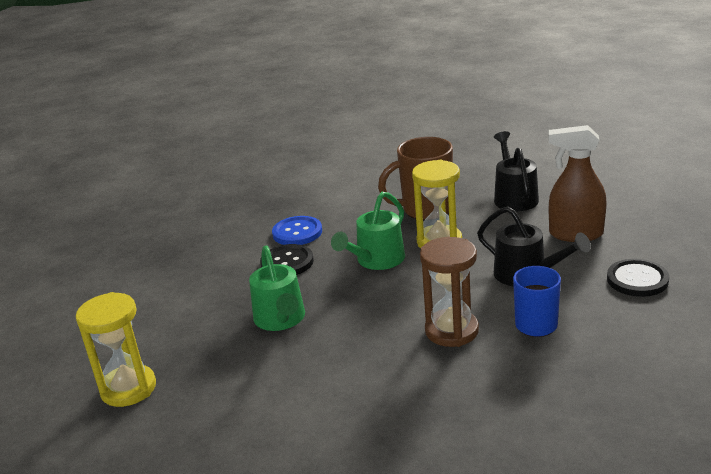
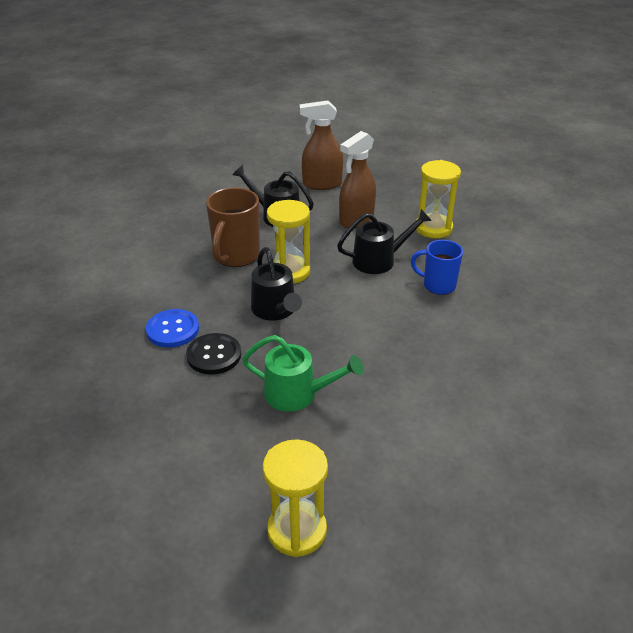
camera: 60 degrees left, 10 degrees up
green watering can [331,192,405,270] -> black watering can [251,247,302,321]
brown hourglass [420,237,479,347] -> none
black button [607,259,669,297] -> yellow hourglass [416,160,461,238]
none -> brown spray bottle [300,100,343,190]

